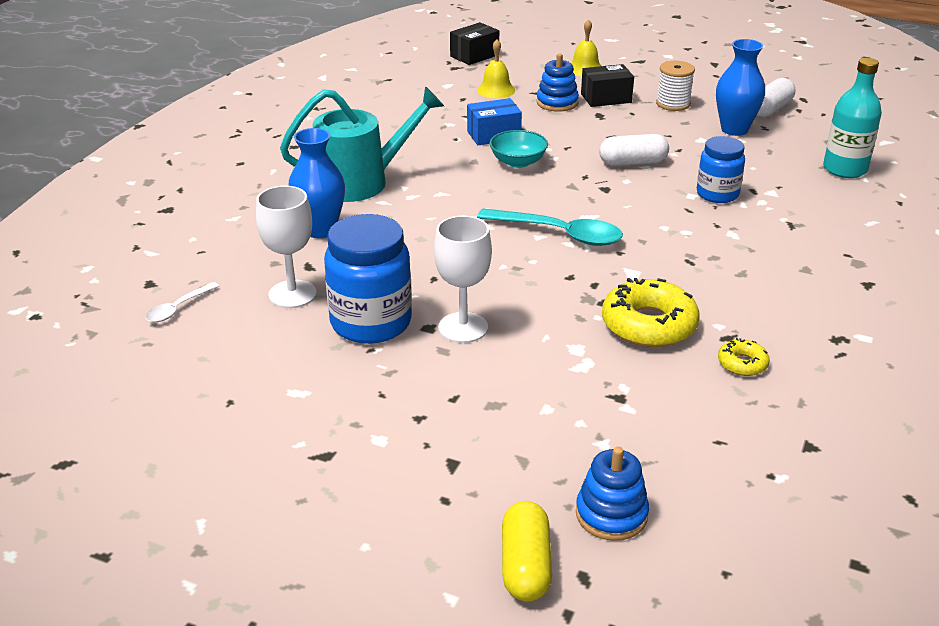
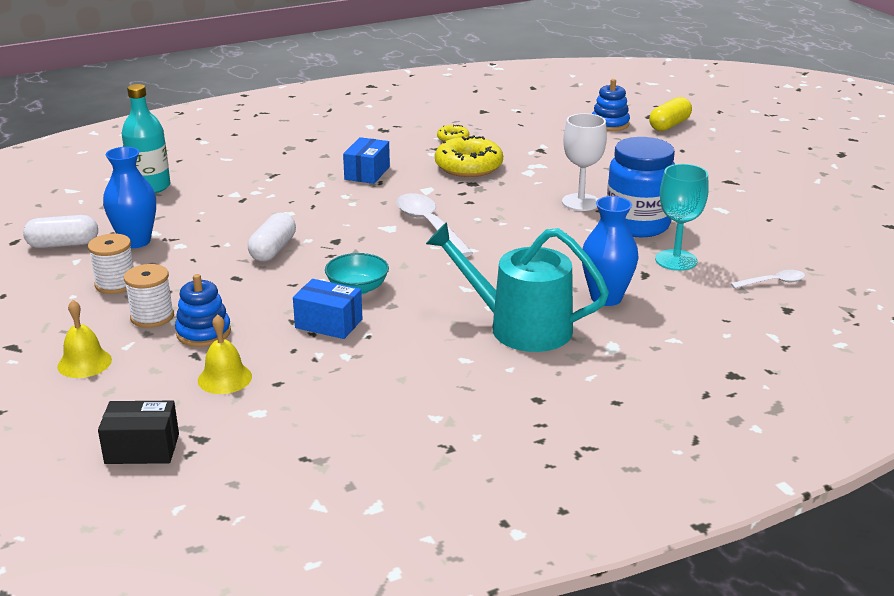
camera: 140 degrees left, 5 degrees down
white goblet [256,186,317,308] -> turquoise goblet [655,164,709,271]
turquoise spoon [477,209,623,246] -> white spoon [396,193,473,257]
black box [581,64,634,107] -> white spool [124,264,174,328]
white capsule [599,134,669,166] -> white capsule turned 75 degrees clockwise [248,213,296,261]
blue jar [697,136,745,203] -> none
none -> blue box [343,137,390,184]

